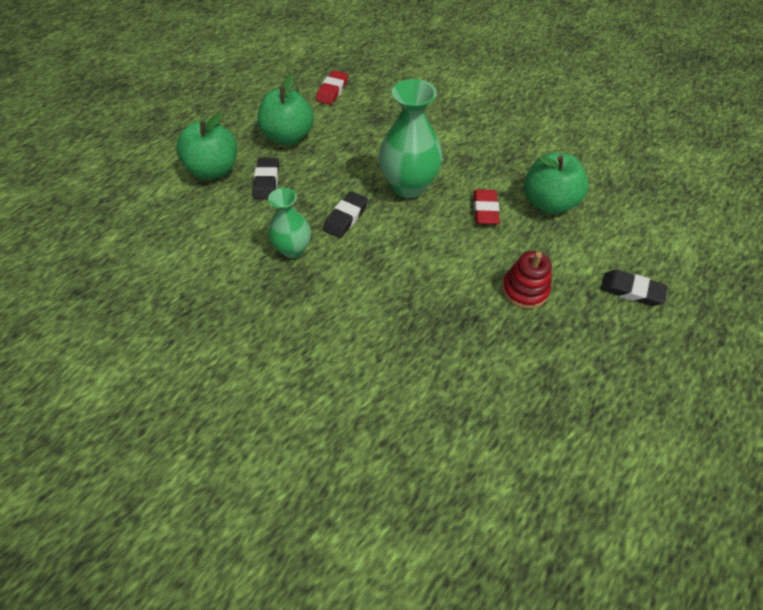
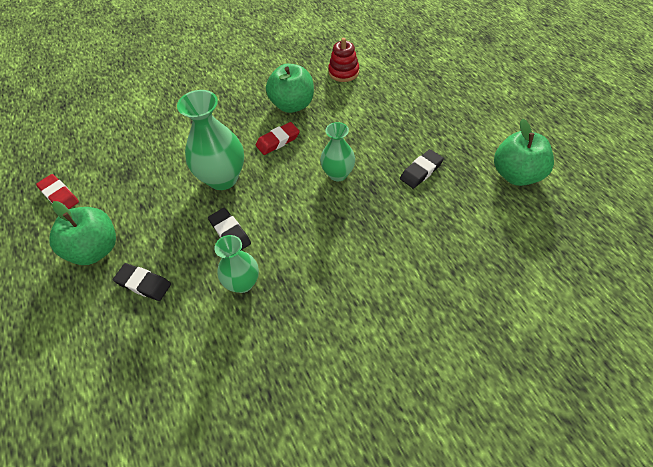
camera: 65 degrees left, 0 degrees up
green apple [176,113,237,180] -> green apple moved to [494,119,554,186]
red eraser [474,189,500,225] -> red eraser turned 60 degrees counterclockwise [256,122,300,155]
red stacking toy [502,251,552,309] -> red stacking toy moved to [328,38,359,82]
black eraser [601,270,668,306] -> black eraser moved to [400,149,444,189]
none -> green vase [320,122,355,181]

